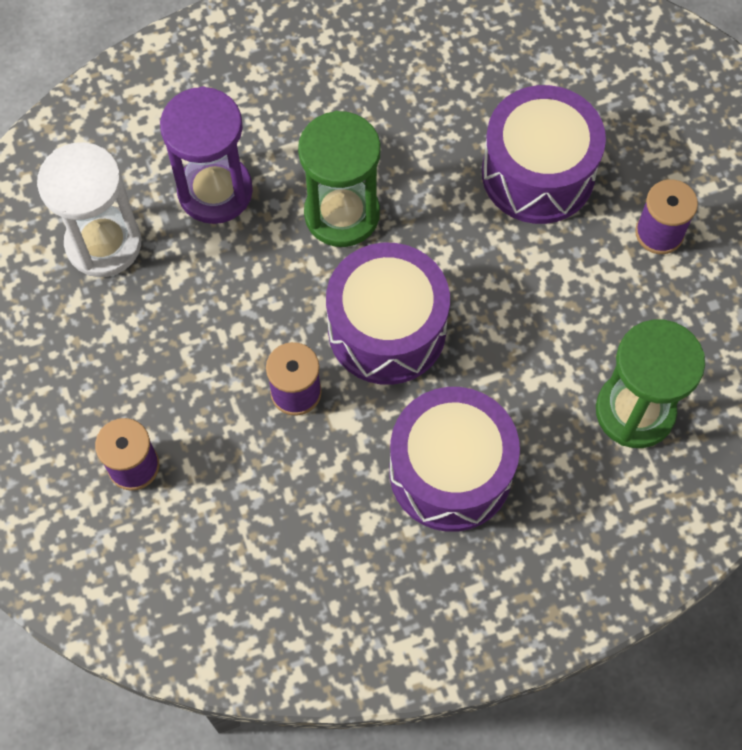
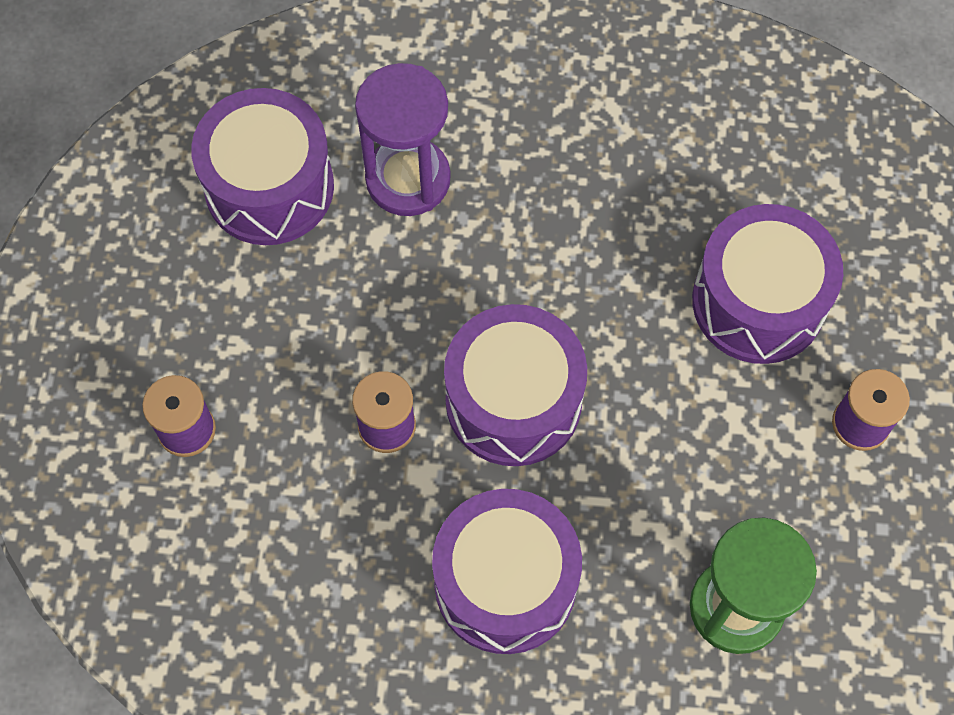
camera: 25 degrees right, 0 degrees up
white hourglass [37,142,141,277] -> purple drum [191,88,334,245]
green hourglass [298,111,381,247] -> none

